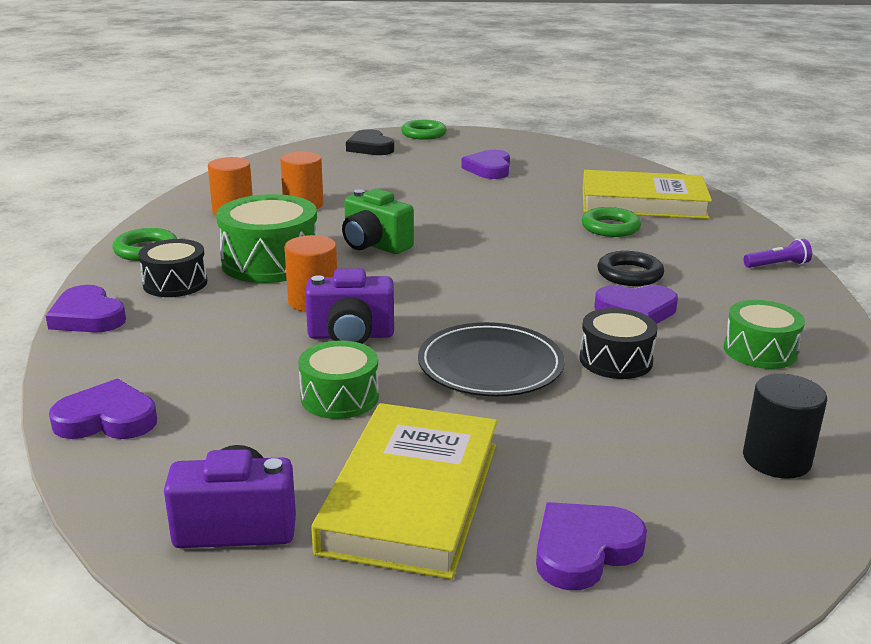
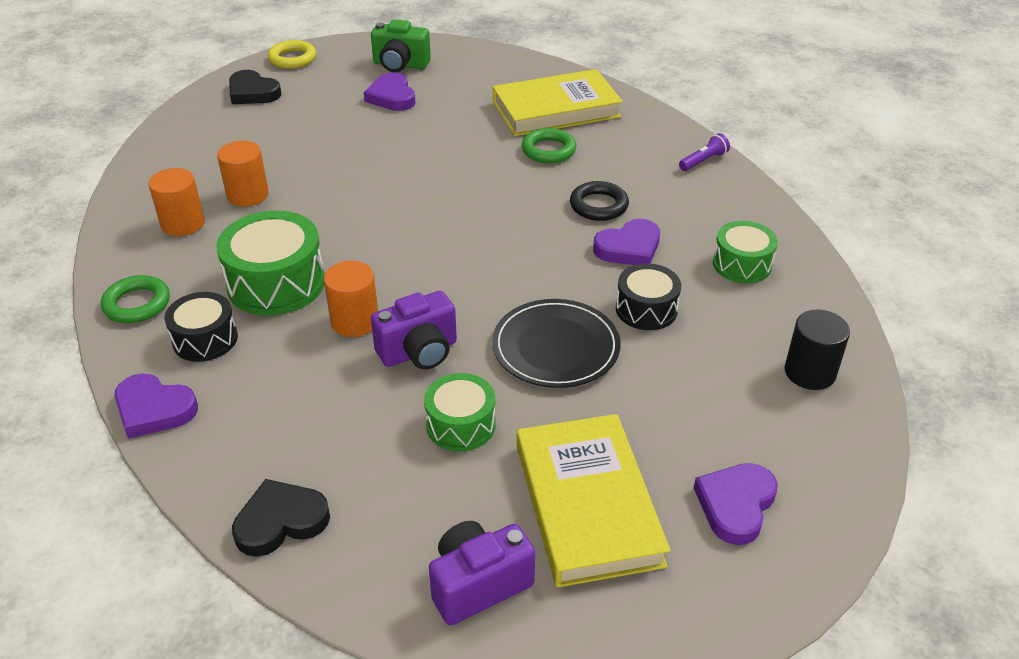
camera: 25 degrees left, 15 degrees up
purple heart [49,379,157,439] -> black heart [232,479,330,557]
green camera [342,188,414,254] -> green camera moved to [371,19,431,72]
green ring [401,120,447,140] -> yellow ring [268,40,316,69]

